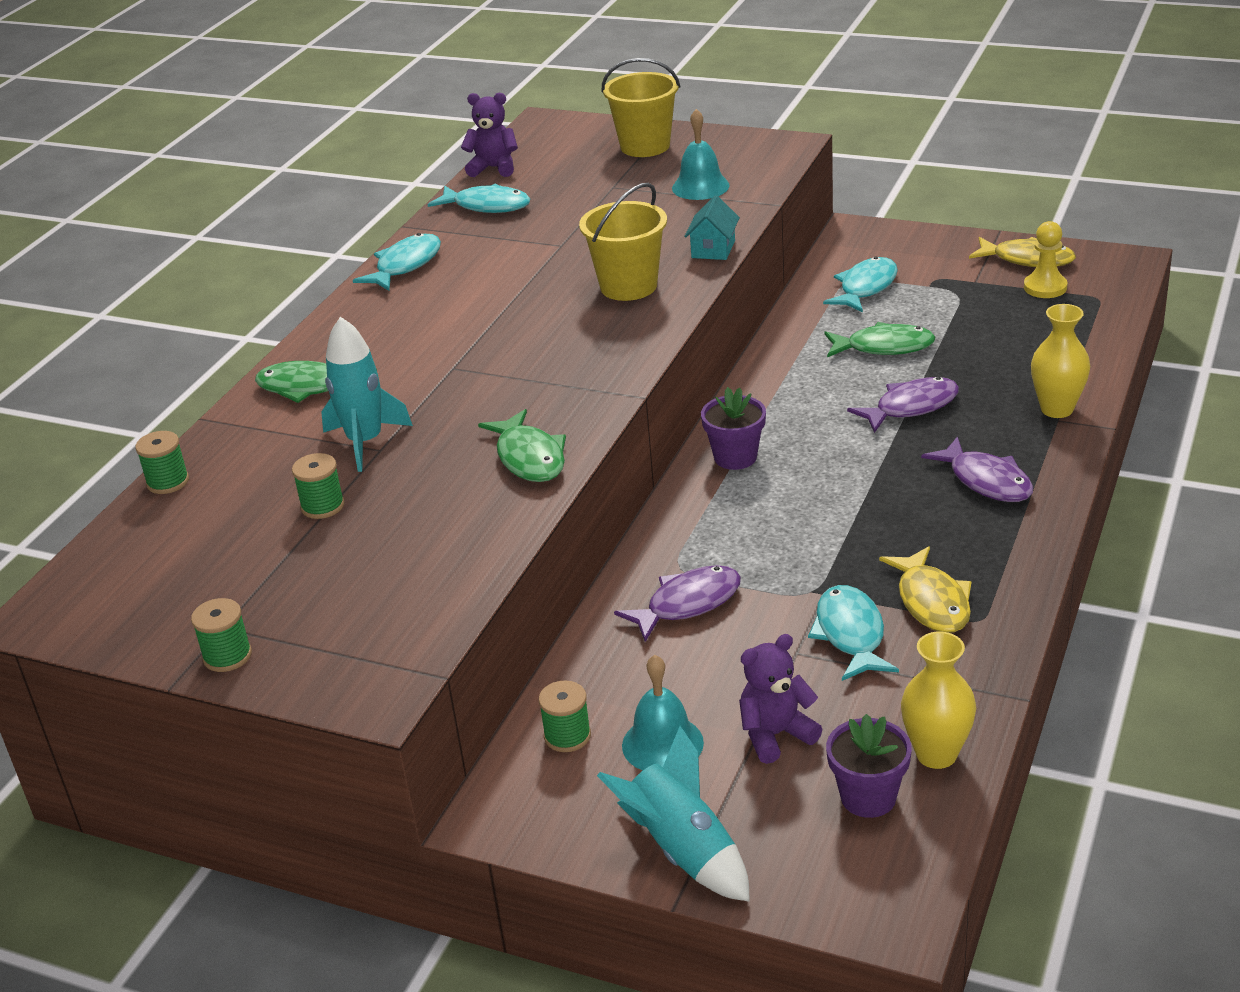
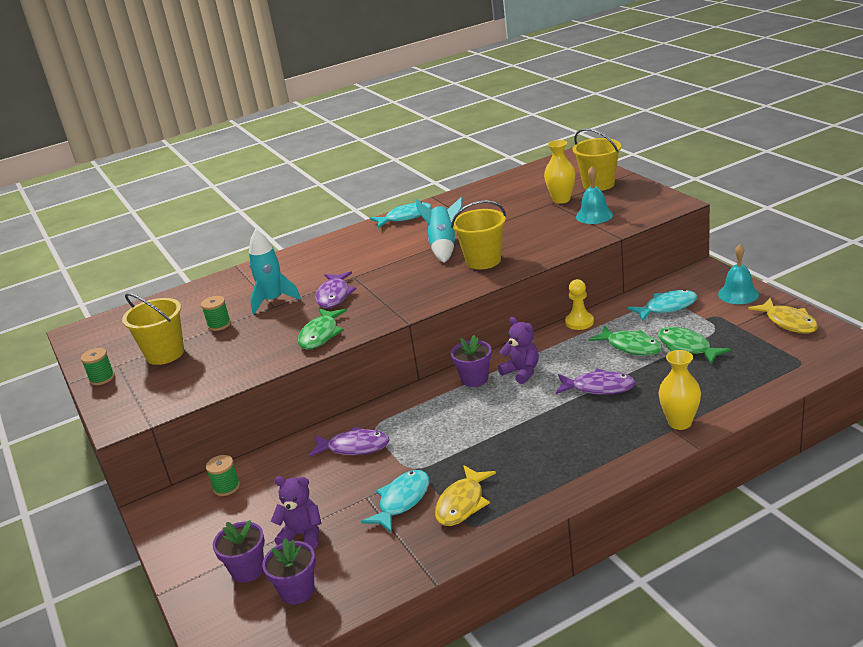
camera: 40 degrees right, 5 degrees down
green spool [135,431,189,494] -> none
green fish [255,361,377,403] -> green fish moved to [658,327,731,364]
turquoise fish [427,184,530,213] -> none
purple teddy bear [461,93,518,177] -> purple teddy bear moved to [498,317,539,384]
turquoise rocket [597,726,750,902] -> turquoise rocket moved to [415,196,463,263]
turquoise bell [622,655,704,770] -> turquoise bell moved to [718,244,759,304]
turquoise house [684,195,740,260] -> none
yellow vase [901,632,976,769] -> yellow vase moved to [544,140,575,204]
purple fish [921,437,1033,502] -> purple fish moved to [315,271,357,308]
yellow pawn [1024,221,1068,298] -> yellow pawn moved to [565,279,594,330]
none -> yellow bucket [122,293,184,365]
none -> purple flower pot [213,520,265,583]

